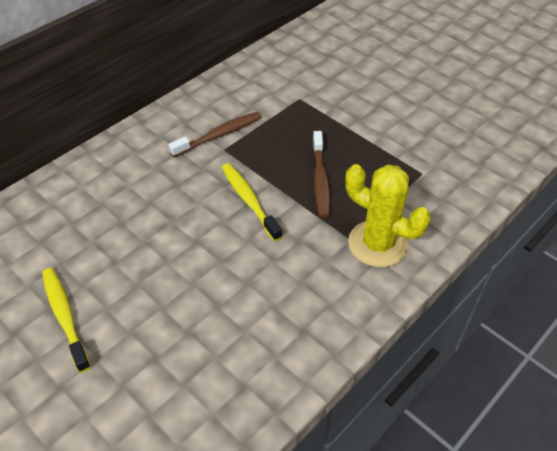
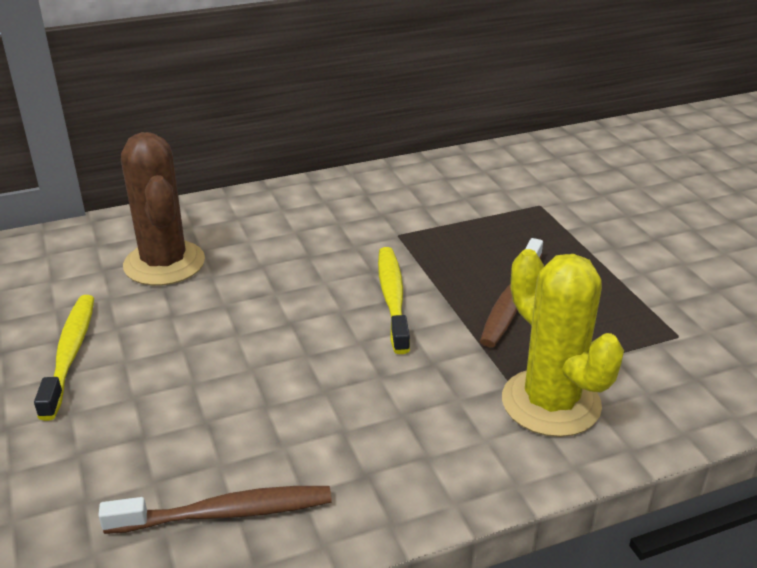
camera: 25 degrees right, 15 degrees down
brown toothbrush [168,112,261,157] -> brown toothbrush moved to [98,486,332,534]
none -> brown cactus [121,132,205,286]

